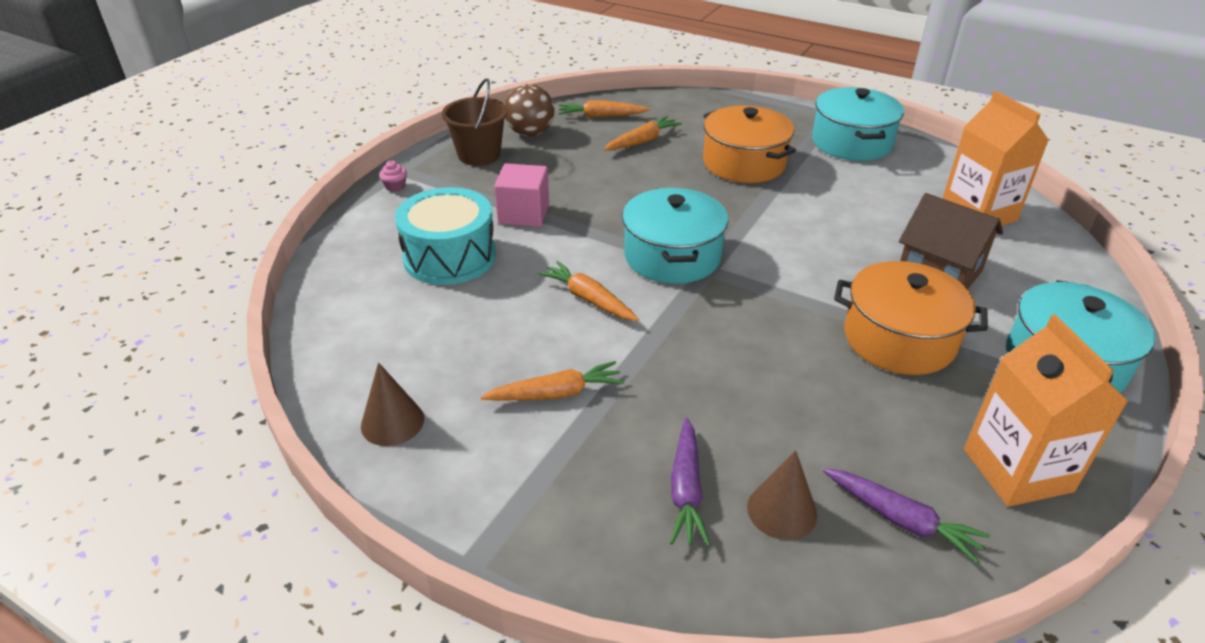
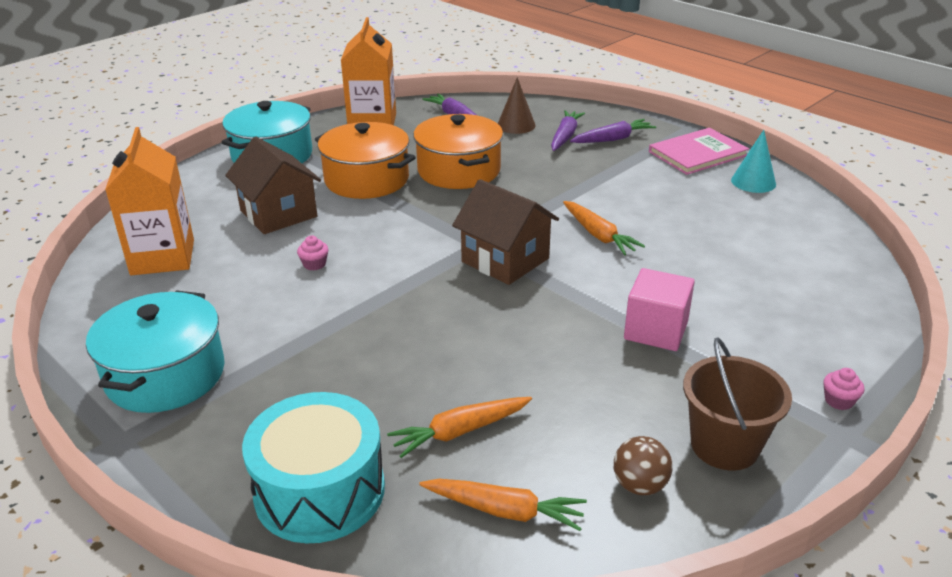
camera: 165 degrees left, 5 degrees down
brown cone [361,362,424,446] -> turquoise cone [731,130,776,193]
turquoise drum [395,187,496,285] -> turquoise drum moved to [242,392,385,543]
orange carrot [480,361,624,401] -> none
brown ball [505,84,554,136] -> brown ball [614,436,673,495], size x0.66
turquoise pot [622,188,728,284] -> brown house [452,179,559,285]
orange pot [703,106,796,183] -> orange pot moved to [413,114,503,189]
none -> pink cupcake [297,236,328,271]
none -> purple carrot [570,119,656,143]
none -> pink book [649,128,749,175]

